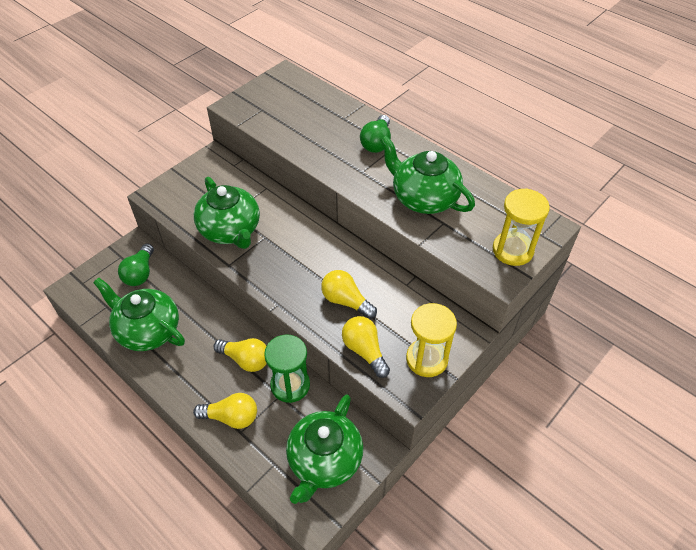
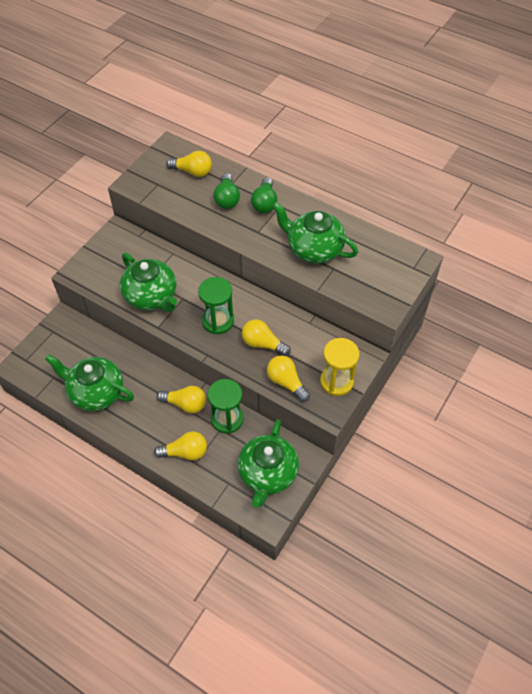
camera: 10 degrees left, 5 degrees up
green light bulb [118,243,154,286] -> green light bulb moved to [214,173,240,209]
yellow hourglass [493,188,550,266] -> none
none -> yellow light bulb [166,151,212,177]
none -> green hourglass [198,277,234,334]

